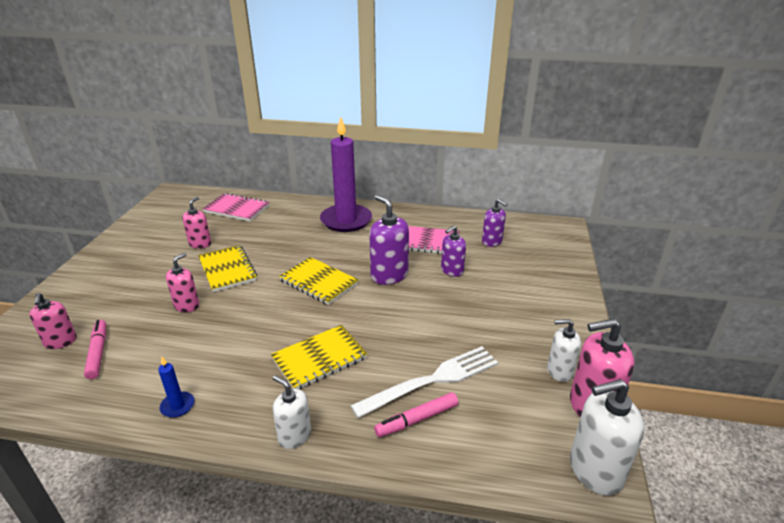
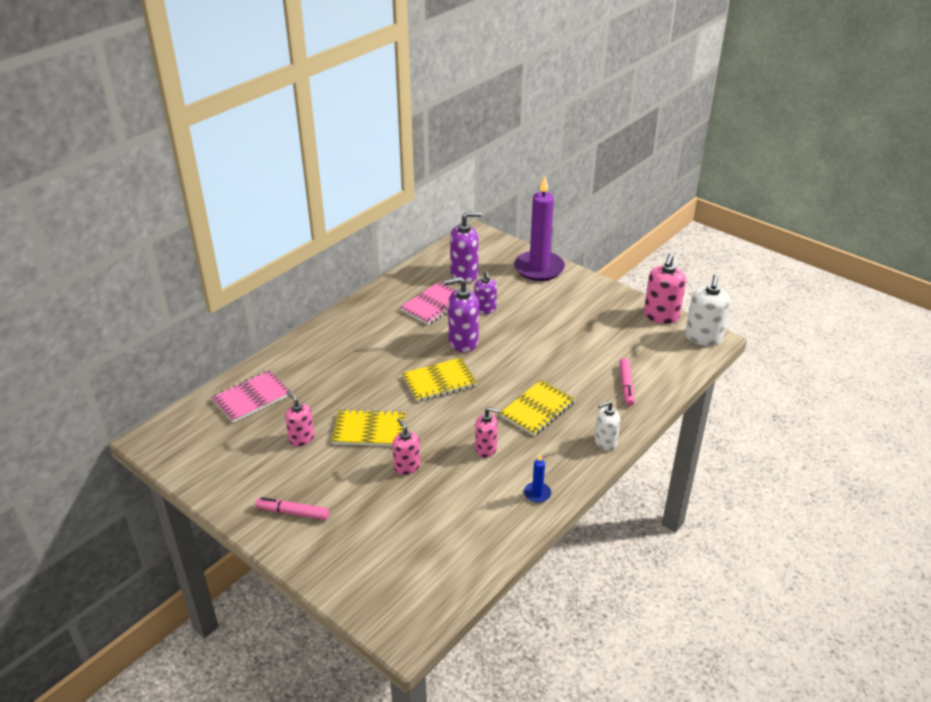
camera: 60 degrees left, 5 degrees up
pink soap dispenser [29,293,77,349] -> pink soap dispenser moved to [475,407,500,458]
pink marker [84,320,106,379] -> pink marker moved to [256,497,329,520]
yellow notebook [271,325,368,389] -> yellow notebook turned 45 degrees clockwise [500,380,575,436]
purple candle [320,116,372,232] -> purple candle moved to [514,176,565,281]
white fork [350,346,498,418] -> none
purple soap dispenser [482,199,508,247] -> purple soap dispenser [450,212,482,283], size x1.58
white soap dispenser [547,319,581,382] -> none

